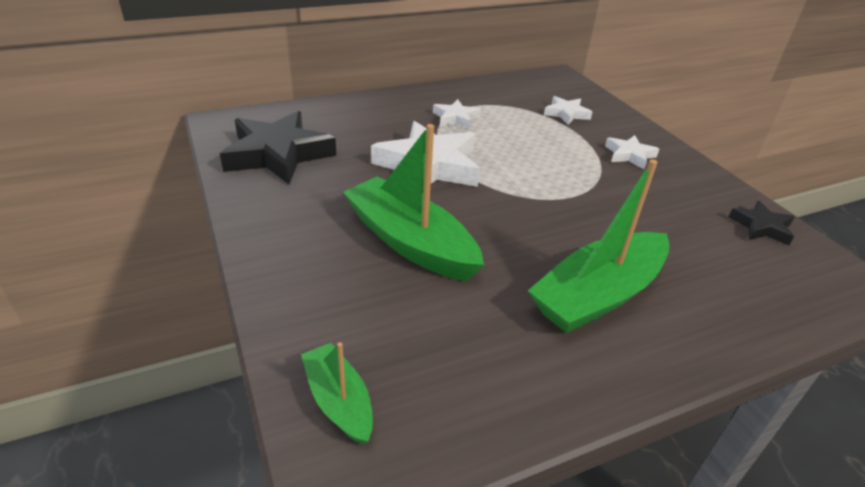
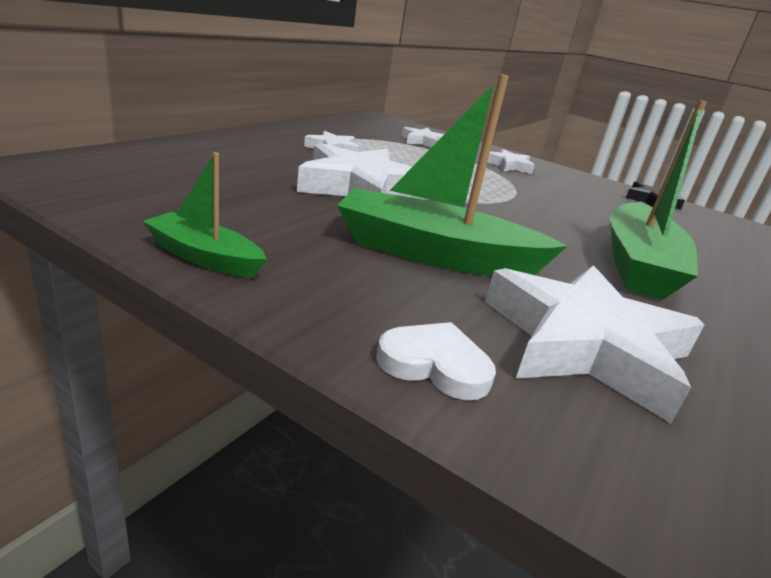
camera: 35 degrees left, 10 degrees down
black star [220,111,336,184] -> none
green boat [301,342,373,445] -> green boat moved to [143,152,267,278]
none -> white heart [376,322,496,400]
none -> white star [485,265,704,423]

